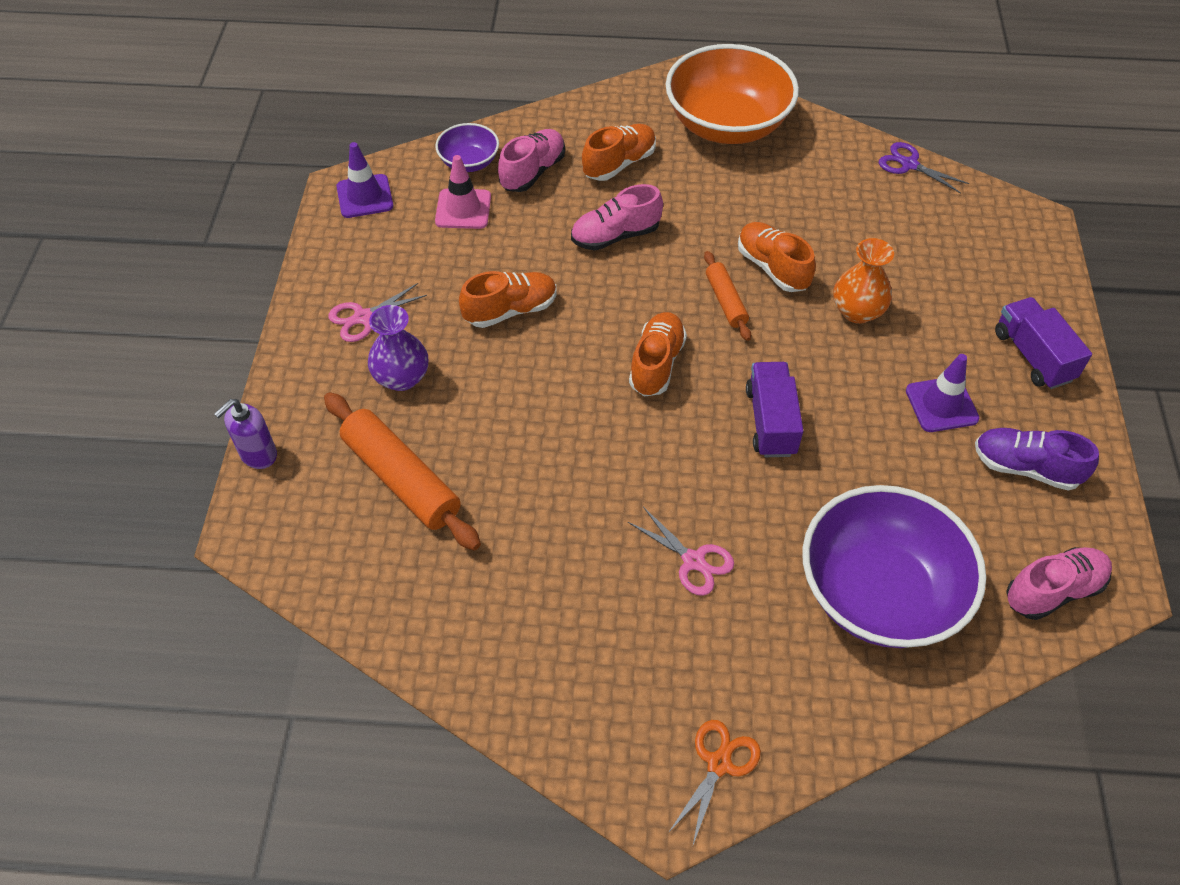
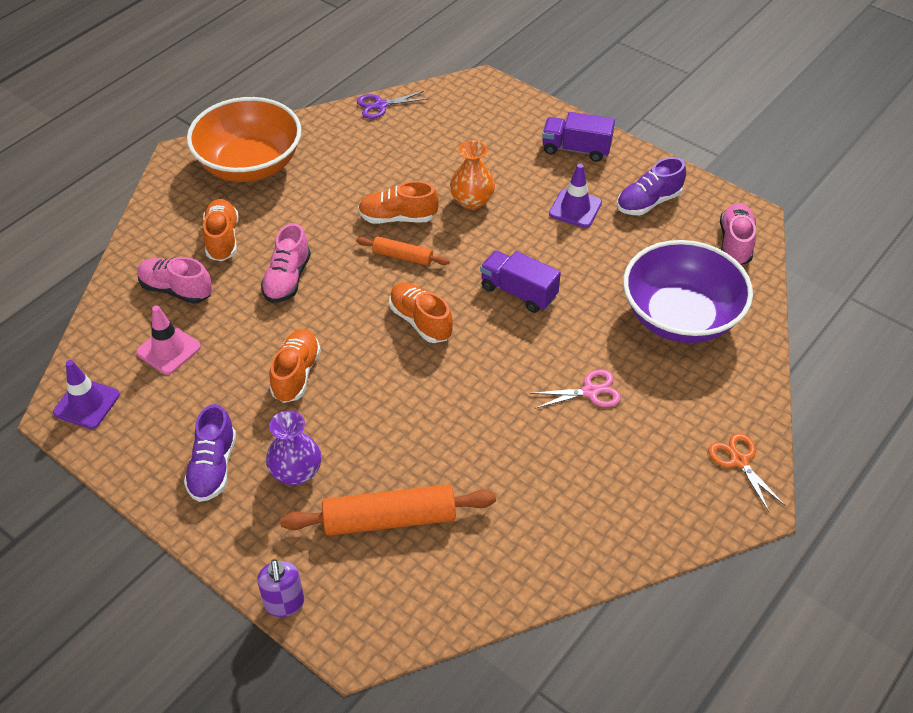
camera: 55 degrees left, 5 degrees down
pink scissors [328,283,427,342] -> purple shoe [184,404,236,502]
purple bowl [435,123,499,172] -> none
pink shoe [498,129,565,192] -> pink shoe turned 45 degrees counterclockwise [137,257,212,304]

